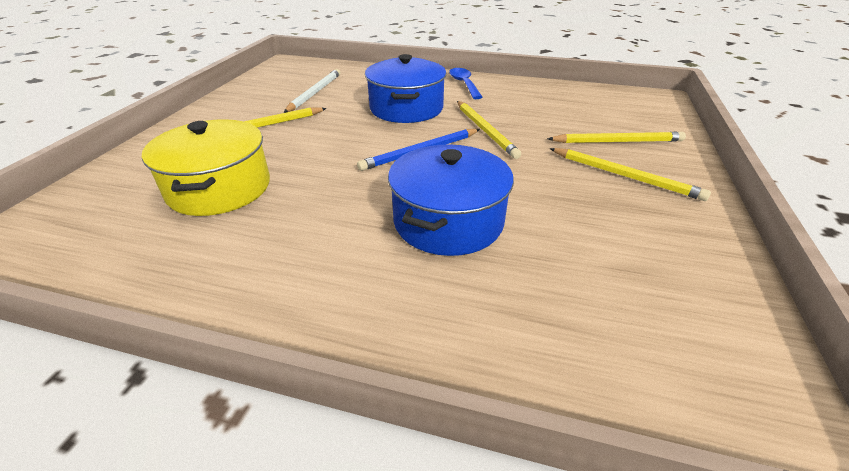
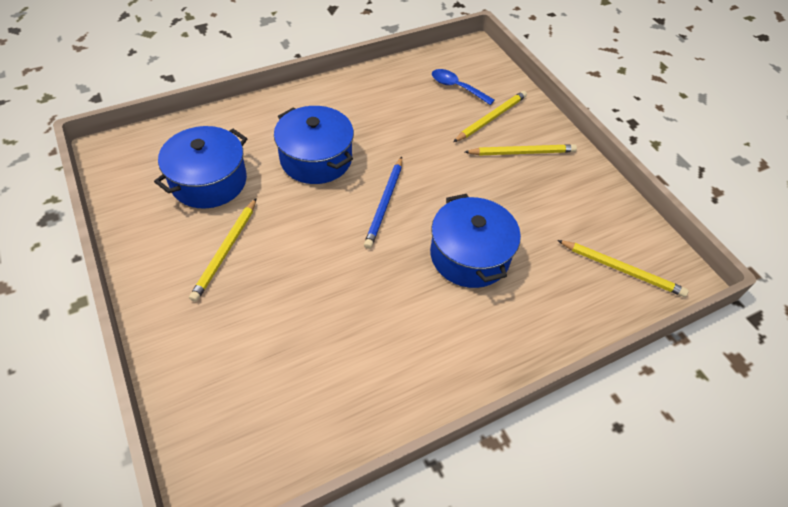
camera: 45 degrees left, 15 degrees up
yellow pot [142,119,270,216] -> none
white pencil [284,69,341,113] -> blue pot [154,126,247,209]
blue spoon [449,68,483,99] -> blue spoon moved to [432,69,494,105]
yellow pencil [457,101,521,159] -> yellow pencil moved to [557,240,689,297]

